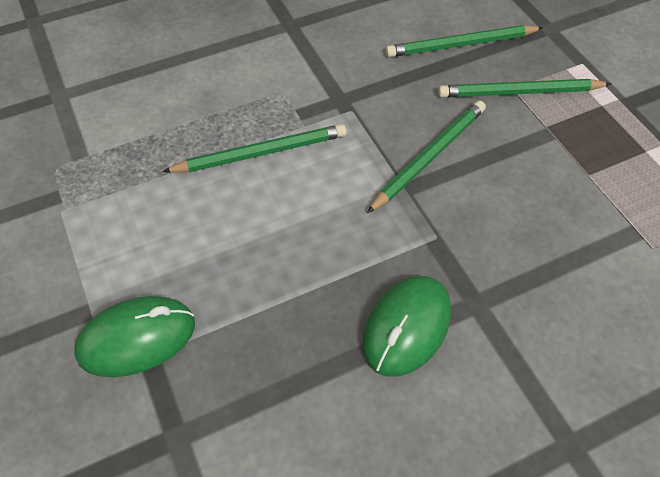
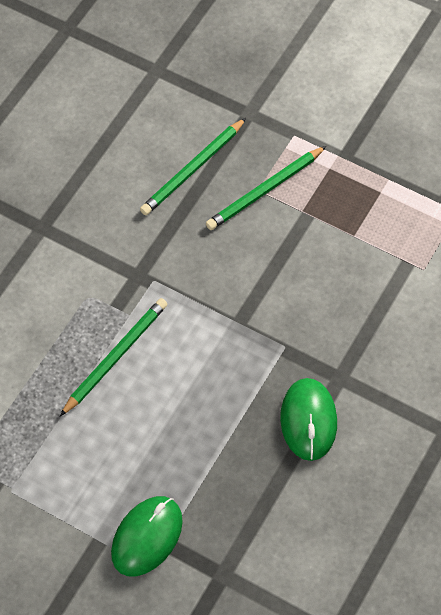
camera: 35 degrees left, 5 degrees up
green pencil [367,100,486,213] -> none

